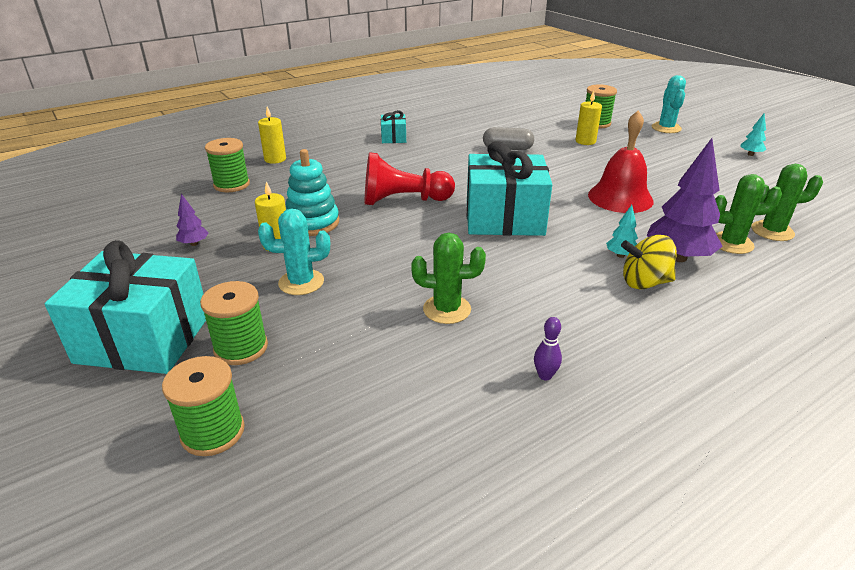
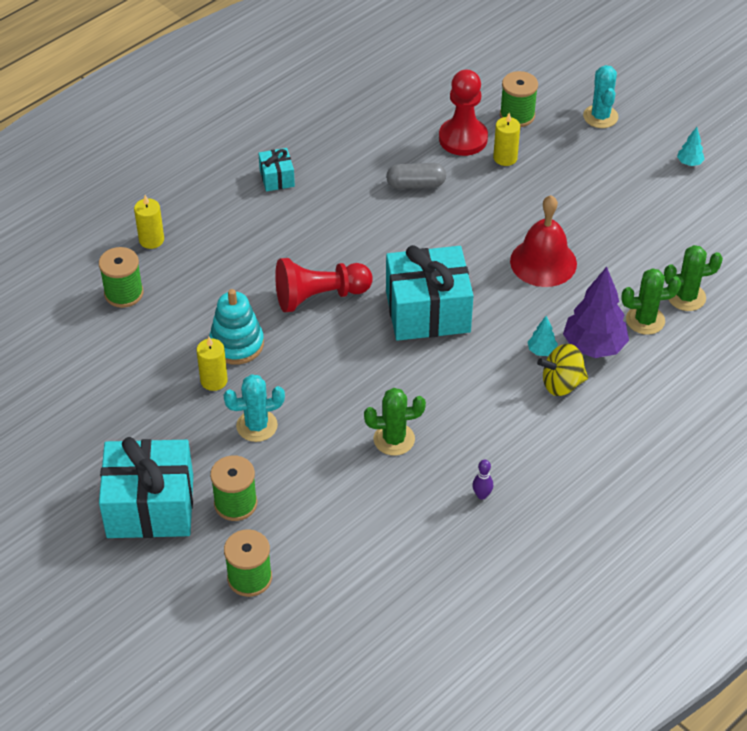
camera: 10 degrees left, 15 degrees up
purple tree [176,194,209,246] -> none
none -> red pawn [439,70,488,156]

